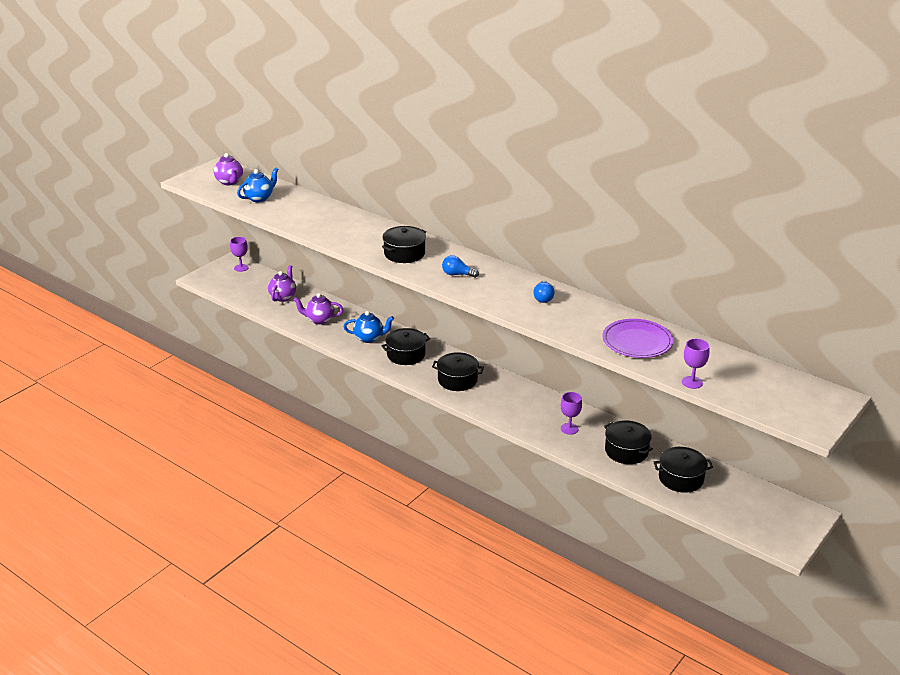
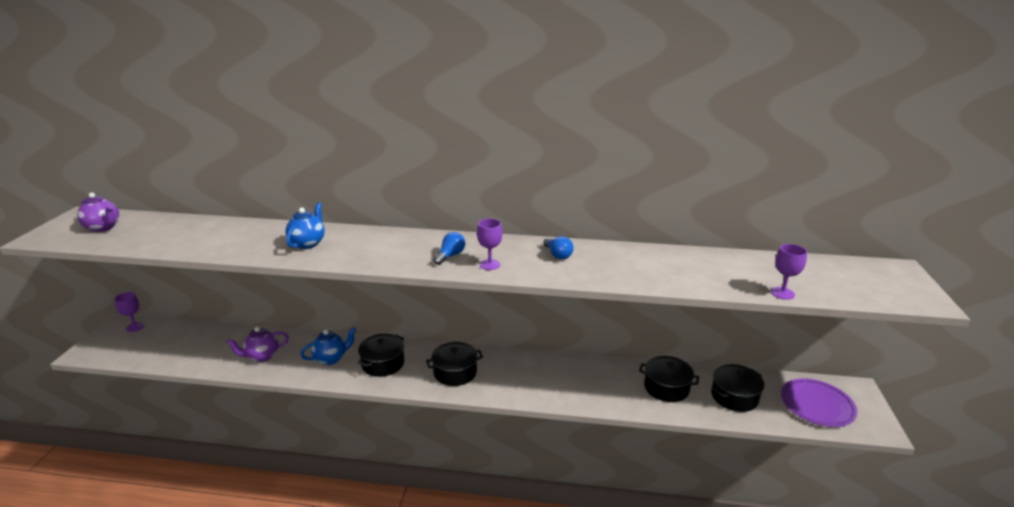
camera: 30 degrees left, 5 degrees down
blue teapot [237,167,279,202] -> blue teapot moved to [285,203,325,249]
purple teapot [268,265,296,302] -> none
black pot [382,226,426,263] -> none
blue light bulb [442,255,479,278] -> blue light bulb turned 135 degrees clockwise [433,232,465,265]
purple goblet [561,392,582,435] -> purple goblet moved to [477,219,502,270]
purple plate [602,319,673,358] -> purple plate moved to [781,378,857,427]

